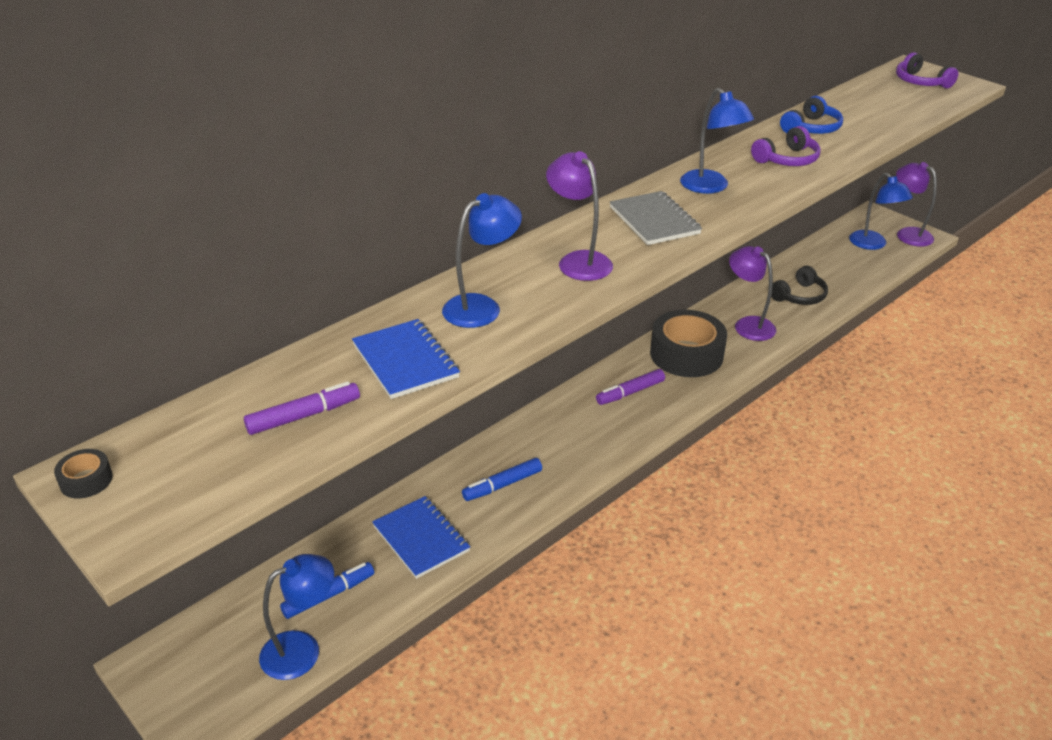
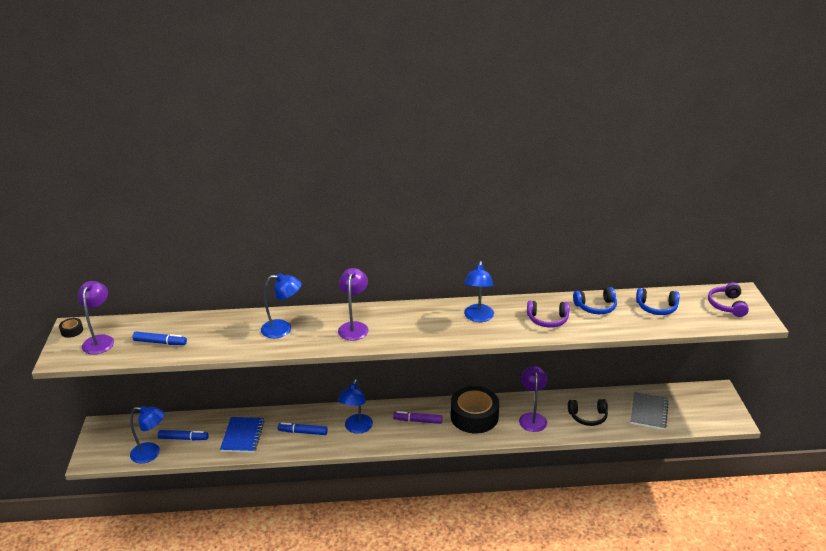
camera: 40 degrees right, 5 degrees down
purple marker [244,381,360,435] -> blue marker [133,332,187,345]
blue notebook [352,319,460,399] -> none
grey notebook [610,191,702,245] -> grey notebook moved to [630,392,669,430]
blue lamp [849,173,913,250] -> blue lamp moved to [338,379,373,434]
purple lamp [896,162,937,247] -> purple lamp moved to [78,281,114,354]
none -> blue headphones [636,288,680,315]

